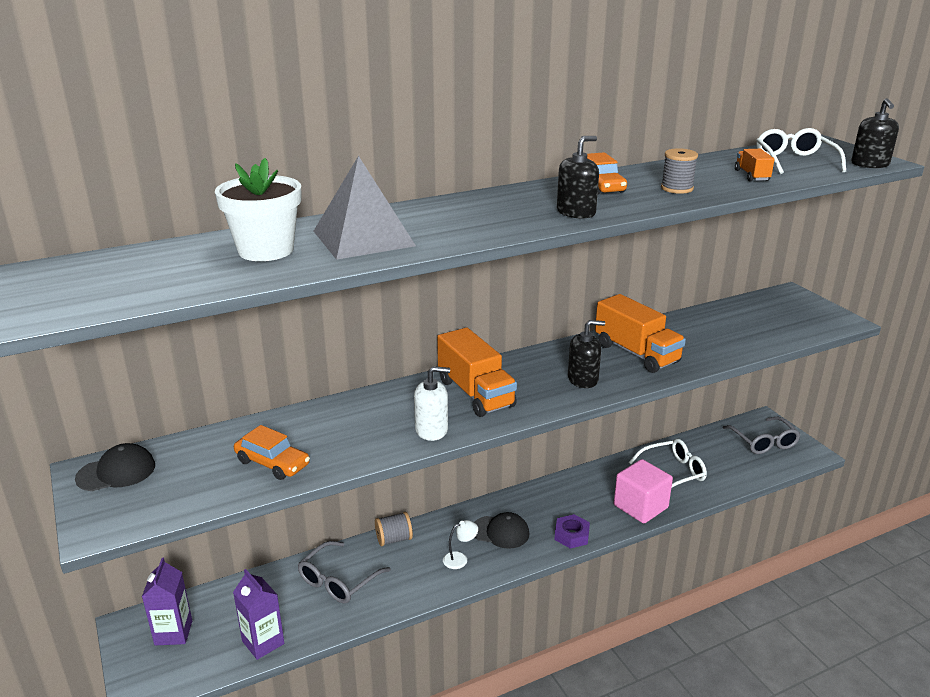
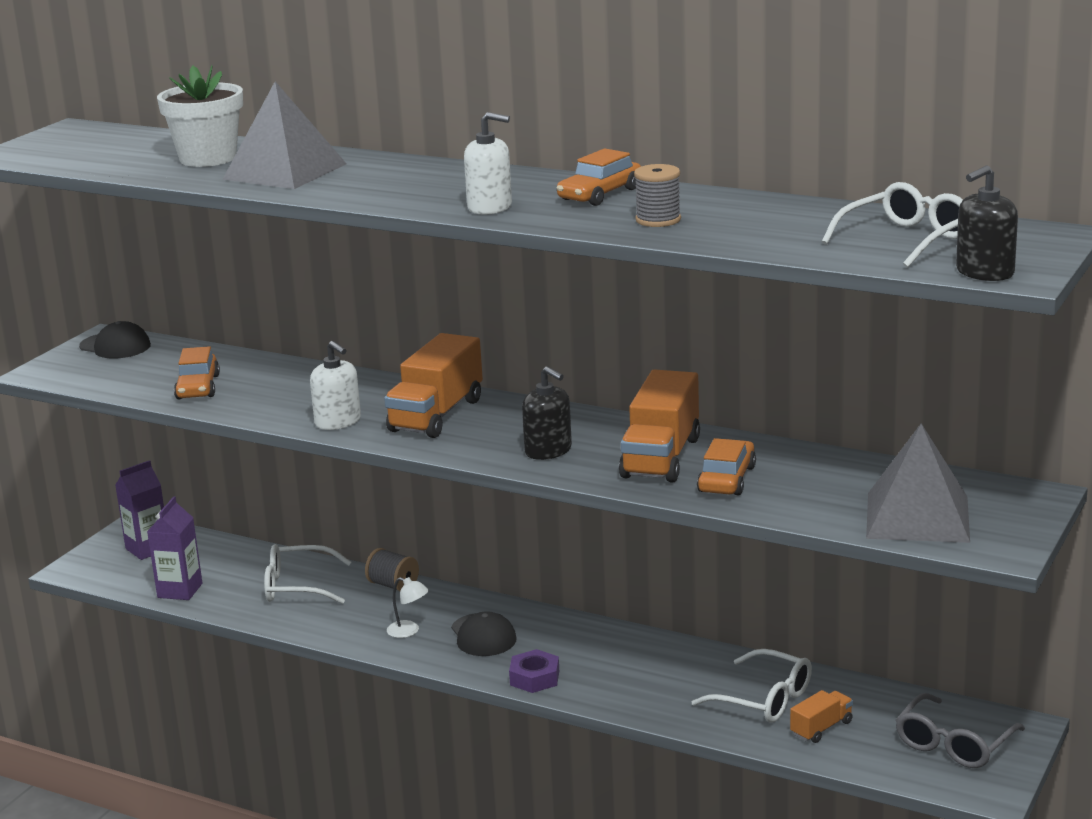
camera: 55 degrees right, 5 degrees down
grey glasses [298,541,391,604] -> white glasses [264,544,351,604]
black soap dispenser [557,136,599,218] -> white soap dispenser [464,112,512,215]
pink cube [614,459,673,523] -> none
orange truck [735,149,775,181] -> orange truck moved to [790,690,853,743]
none -> orange car [697,438,756,495]
none -> grey pyramid [866,423,970,543]

